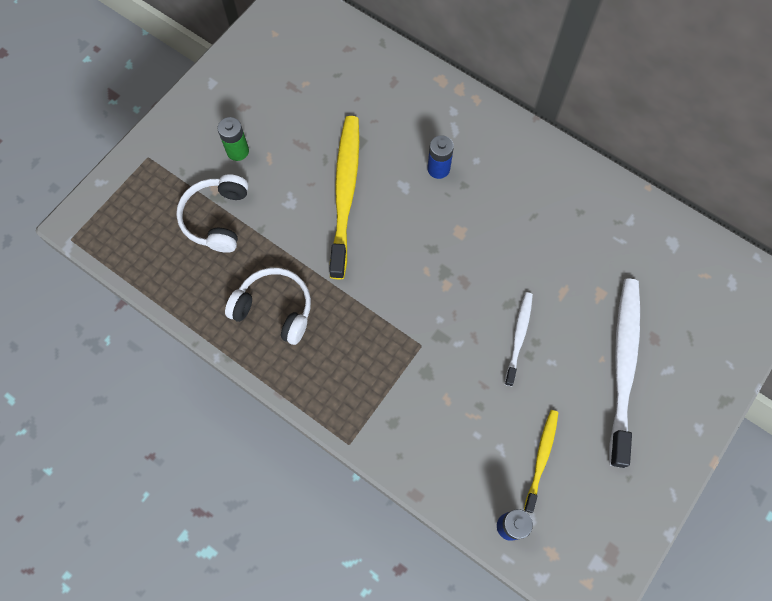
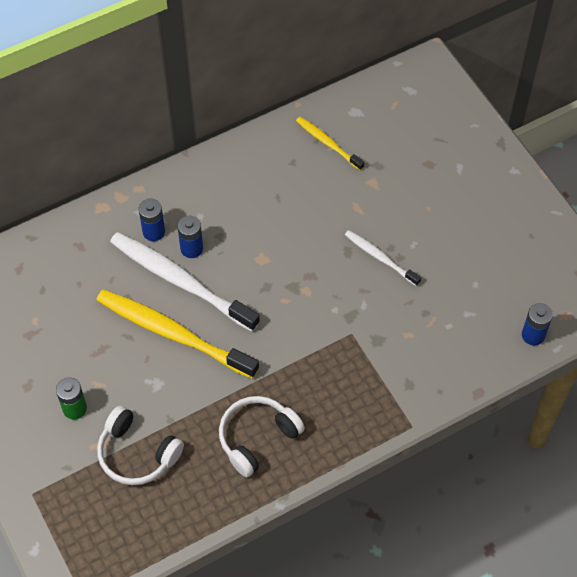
camera: 65 degrees left, 10 degrees down
yellow toothbrush [524,410,559,513] -> yellow toothbrush moved to [296,117,365,171]
white toothbrush [609,279,640,468] -> white toothbrush moved to [110,232,260,332]
none -> blue battery [139,199,165,241]

